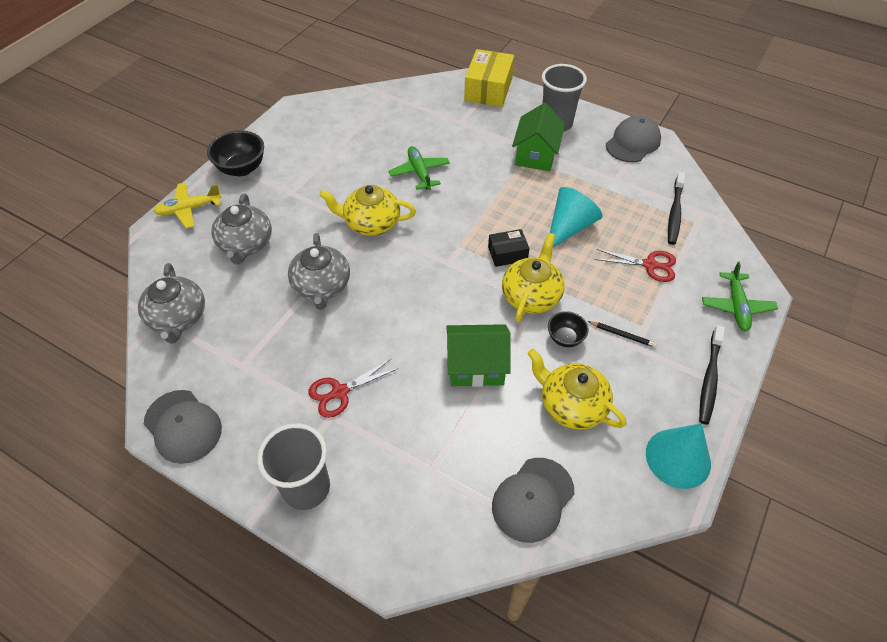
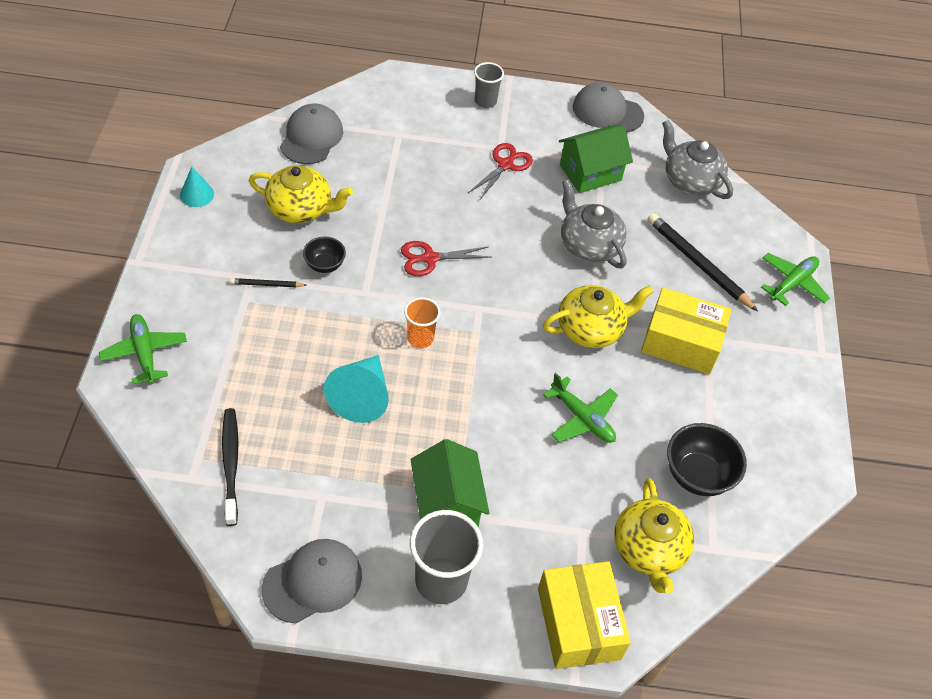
camera: 150 degrees right, 0 degrees up
yellow plane [153,182,222,228] -> green plane [761,253,830,306]
black bowl [207,130,264,176] -> black bowl moved to [667,423,747,496]
grey teapot [211,193,272,265] -> black pencil [647,213,758,311]
grey cup [257,423,330,510] -> grey cup [474,62,504,108], size x0.59
green house [446,324,511,387] -> green house moved to [559,125,633,193]
black box [488,229,530,267] -> orange cup [404,297,441,348]
yellow teapot [502,233,565,322] -> yellow teapot moved to [614,478,694,593]
red scissors [595,249,676,282] -> red scissors moved to [401,241,490,276]
grey cap [606,116,661,162] -> grey cap turned 135 degrees counterclockwise [262,539,362,623]
turquoise cone [646,423,711,489] -> turquoise cone [180,167,214,207], size x0.58
black toothbrush [699,325,725,425] -> none
none -> yellow box [641,287,731,374]

